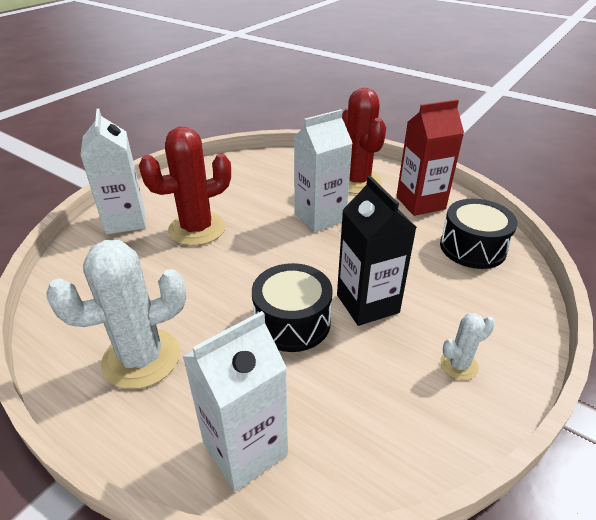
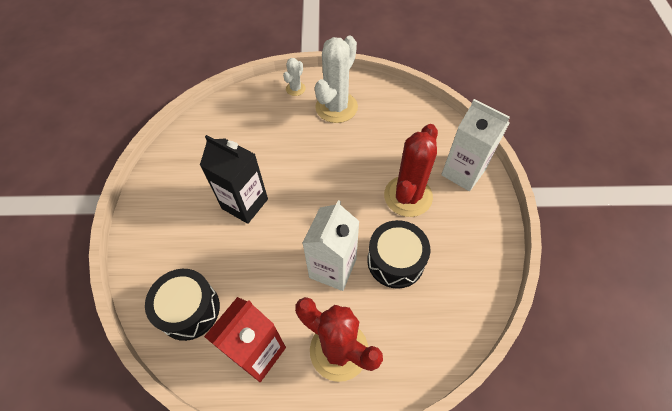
camera: 145 degrees right, 20 degrees up
white carton [182,311,288,491] -> none
black drum [252,263,333,352] -> black drum moved to [367,220,430,289]
white cactus [440,313,495,380] -> white cactus moved to [283,58,306,96]

